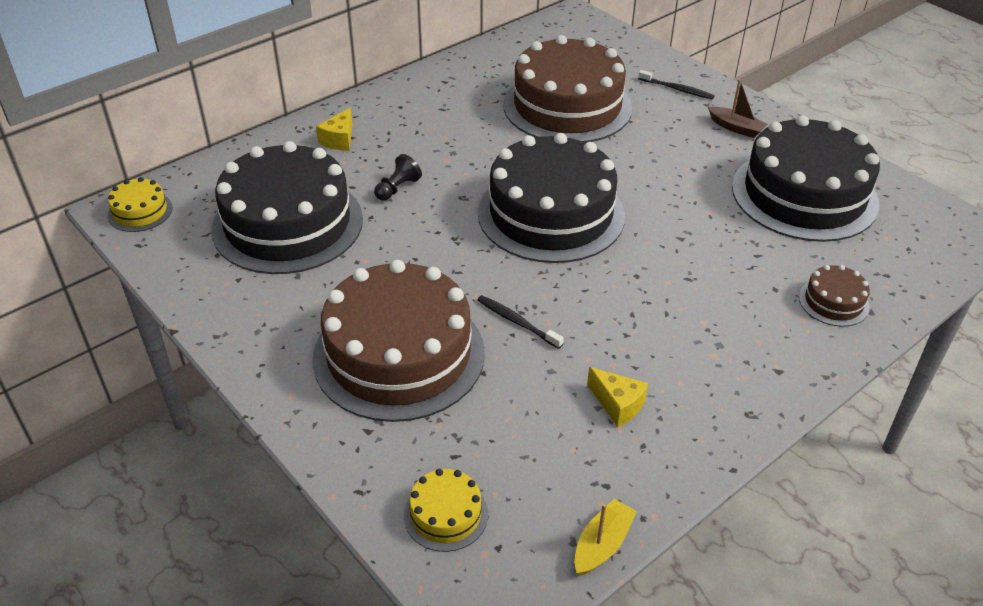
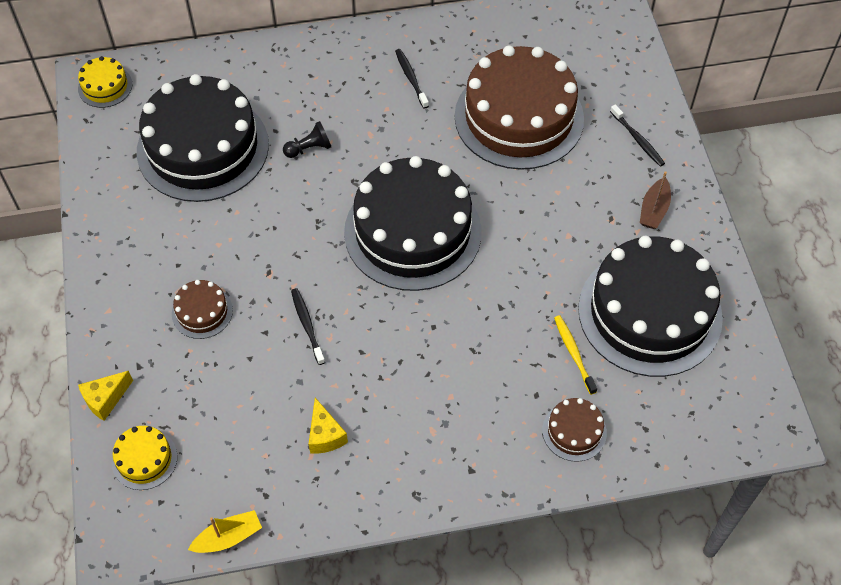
camera: 30 degrees right, 15 degrees up
brown cake [312,260,485,422] -> brown cake [172,280,233,339], size x0.42
yellow cheese [316,108,353,151] -> yellow cheese moved to [78,371,133,421]
brown boat [708,79,768,138] -> brown boat turned 45 degrees clockwise [640,171,671,229]
none -> black toothbrush [395,49,429,109]
none -> yellow toothbrush [554,315,597,395]

